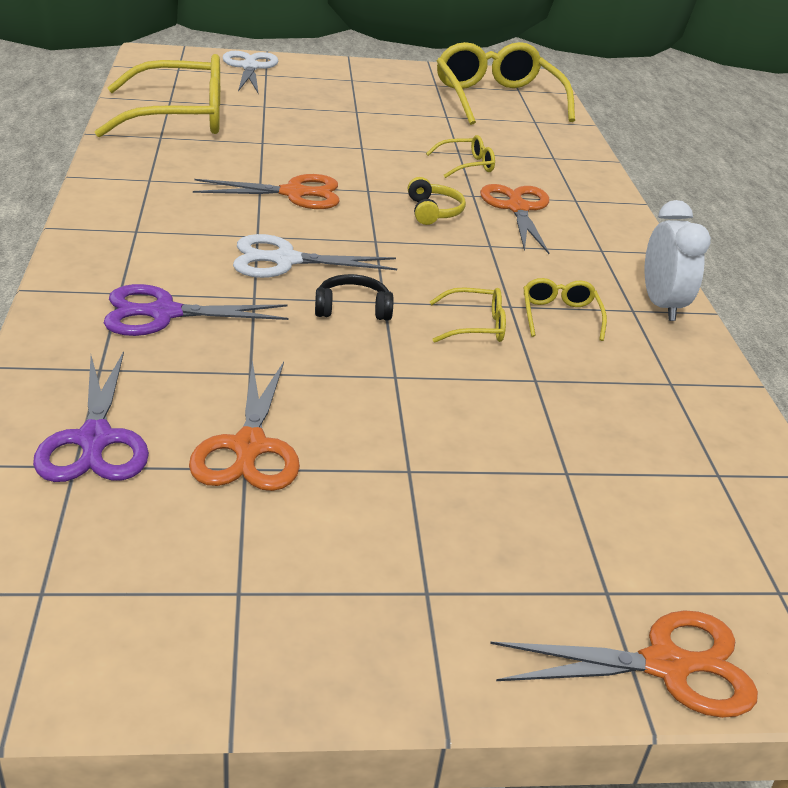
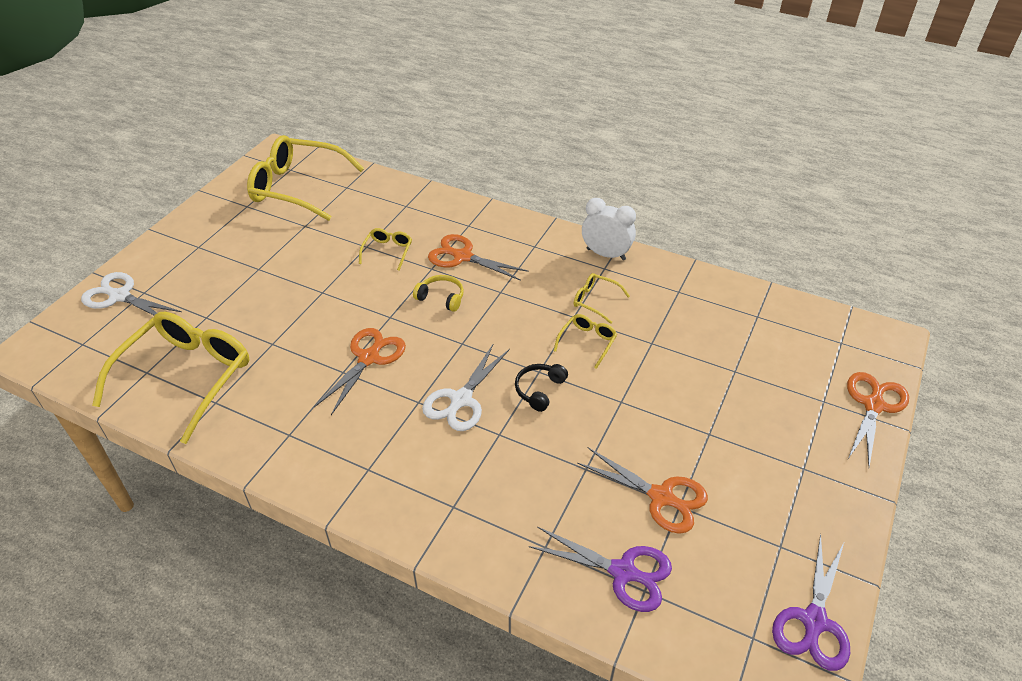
camera: 55 degrees left, 10 degrees up
purple scissors [104,284,289,336] -> purple scissors moved to [772,534,850,671]

